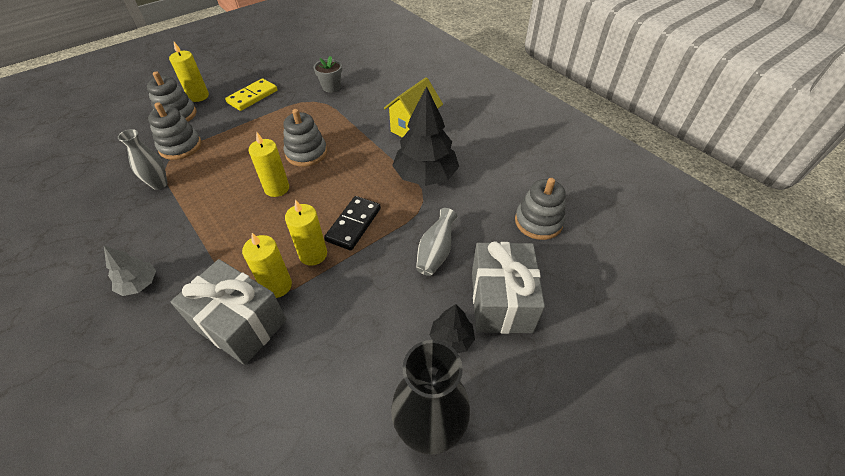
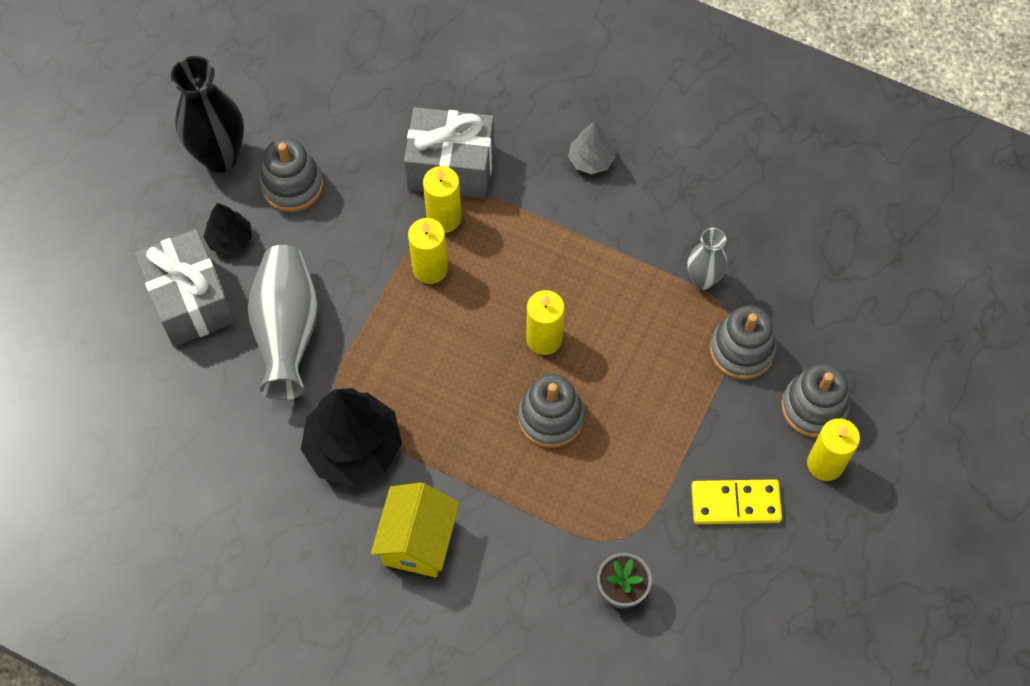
camera: 155 degrees right, 15 degrees up
yellow domino [225,78,278,111] -> yellow domino turned 75 degrees clockwise [691,479,782,524]
black domino [324,196,381,250] -> none
grey vase [416,208,458,276] -> grey vase [248,245,318,400], size x1.72
grey stacking toy [515,178,565,240] -> grey stacking toy moved to [260,138,323,212]

